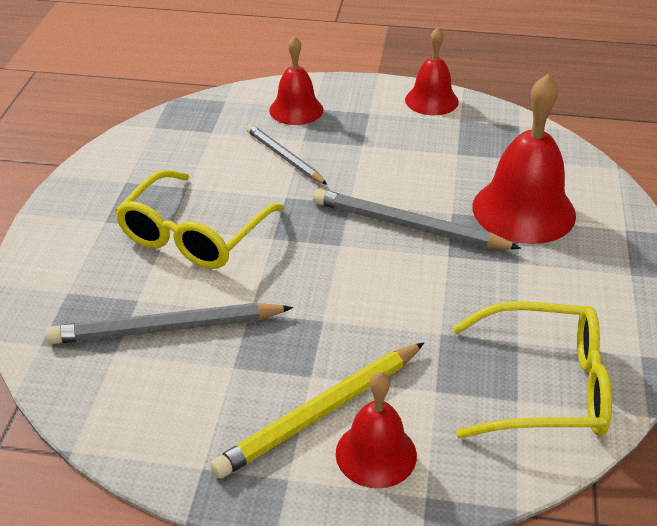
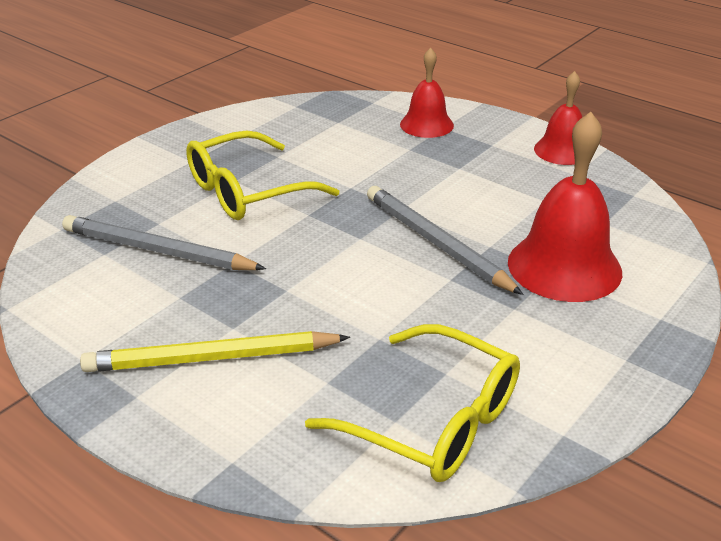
camera: 30 degrees right, 5 degrees down
grey pencil [246,124,328,185] -> none
red bell [336,372,417,488] -> none

